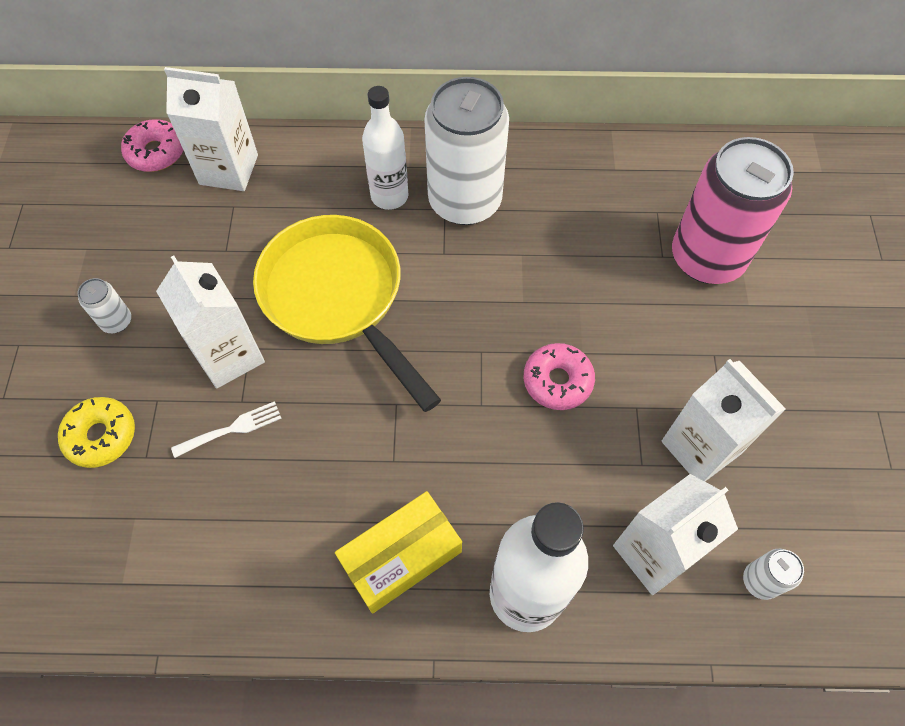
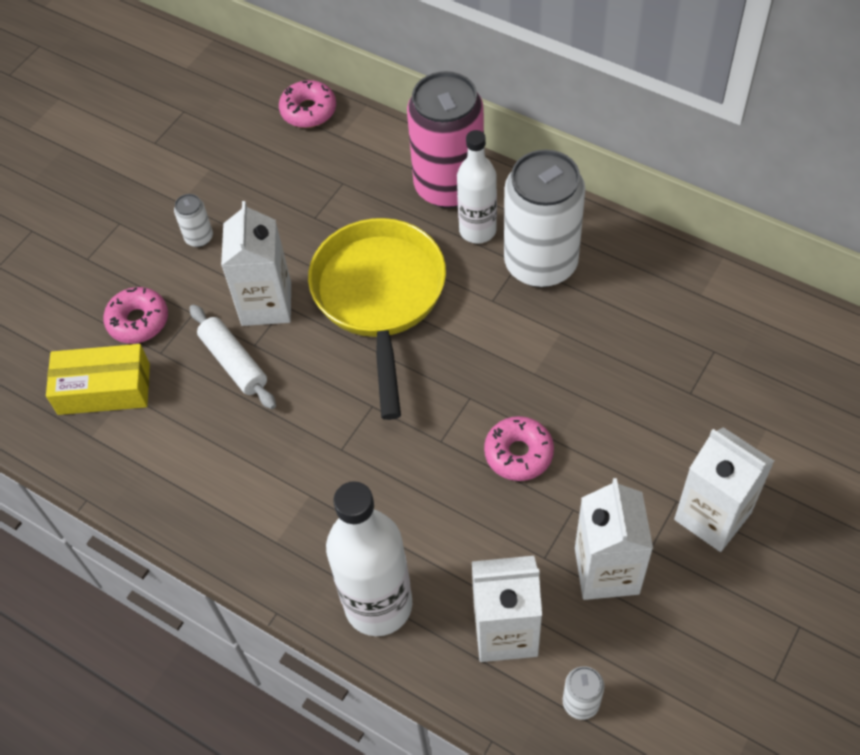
camera: 35 degrees right, 5 degrees down
yellow donut [58,397,135,468] -> pink donut [103,287,168,344]
white carton [164,67,258,191] -> white carton moved to [674,427,774,552]
white fork [171,401,282,458] -> white rolling pin [190,305,276,409]
yellow box [335,491,462,614] -> yellow box moved to [46,344,150,415]
pink can [672,137,794,284] -> pink can moved to [407,71,484,208]

